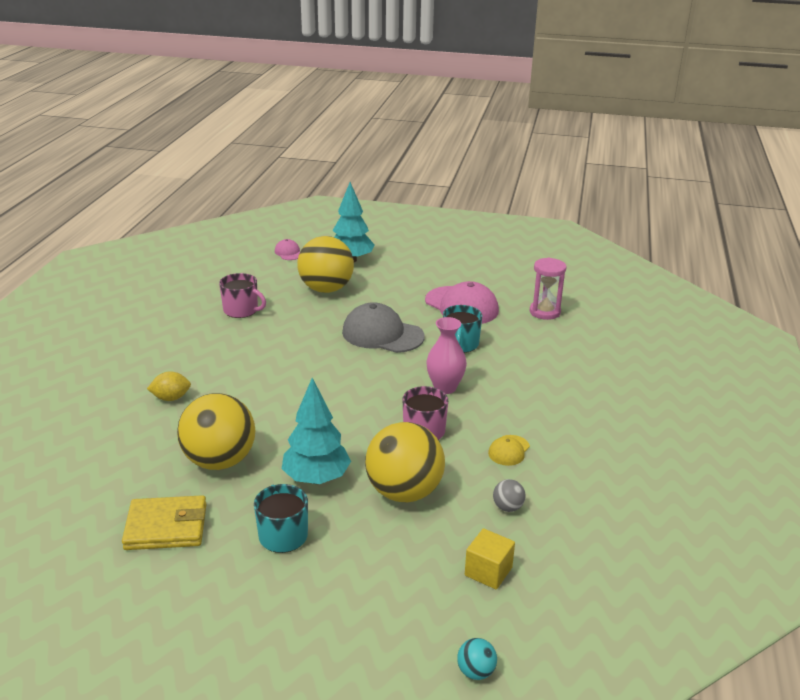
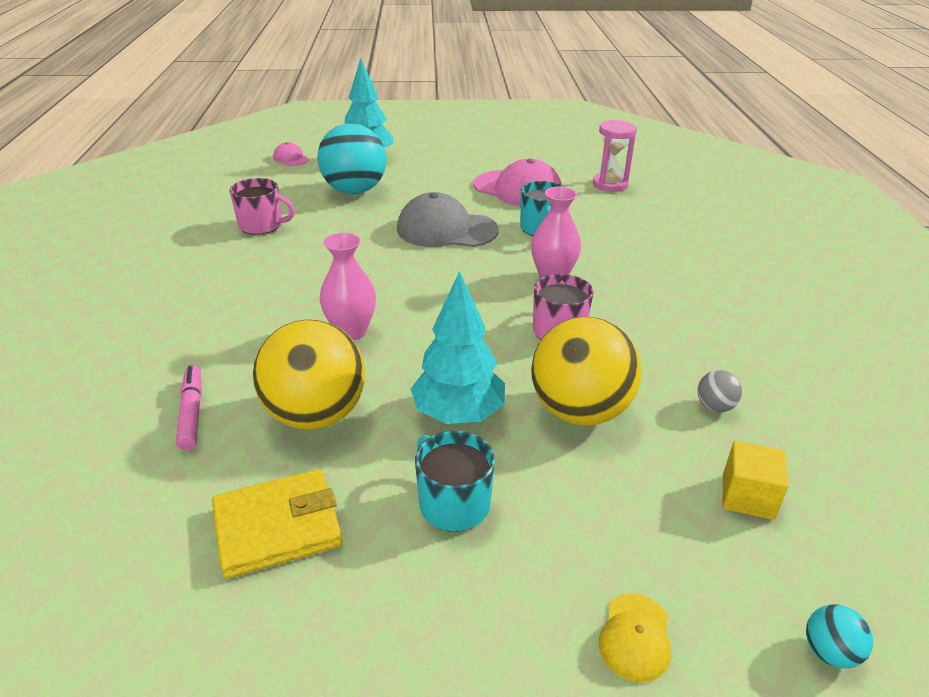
camera: 15 degrees left, 5 degrees up
yellow lemon [147,371,191,401] -> none
yellow ball [297,236,354,293] -> turquoise ball [317,123,386,194]
yellow cap [488,435,530,466] -> yellow cap moved to [599,593,671,683]
none -> pink marker [176,366,202,450]
none -> pink vase [319,233,376,340]

